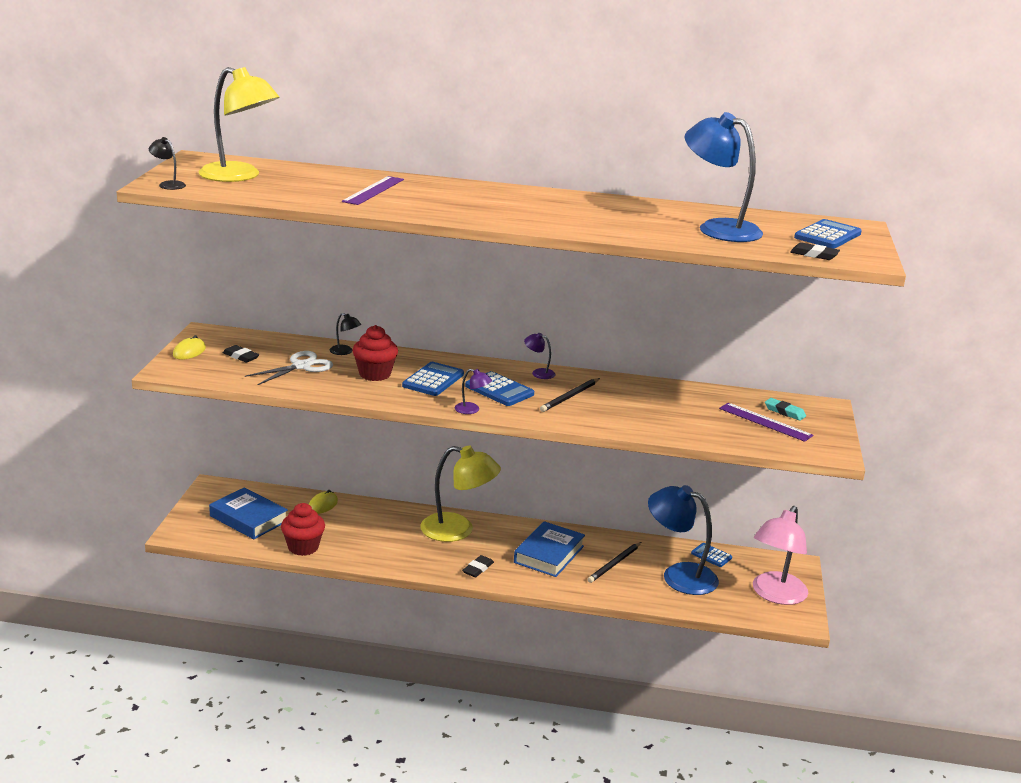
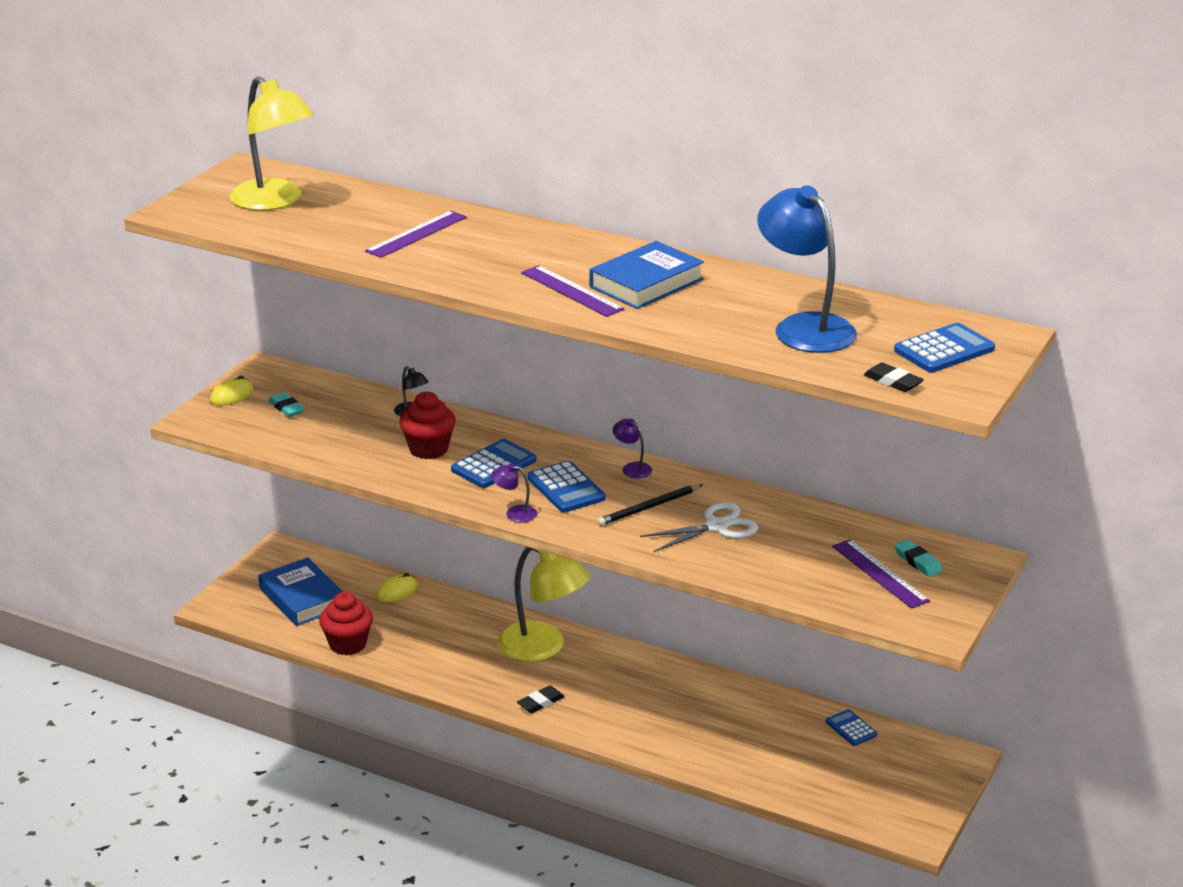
camera: 20 degrees right, 5 degrees up
black lamp [149,137,186,190] -> none
black eraser [223,345,259,363] -> turquoise eraser [268,392,305,417]
white scissors [245,351,333,385] -> white scissors moved to [640,502,758,552]
purple lamp [455,369,492,414] -> purple lamp turned 150 degrees clockwise [491,464,537,522]
blue book [514,521,585,577] -> blue book moved to [590,241,704,309]
black pencil [587,542,641,583] -> none
blue lamp [648,485,719,595] -> none
pink lamp [753,506,808,605] -> none
none -> purple ruler [521,265,624,317]

